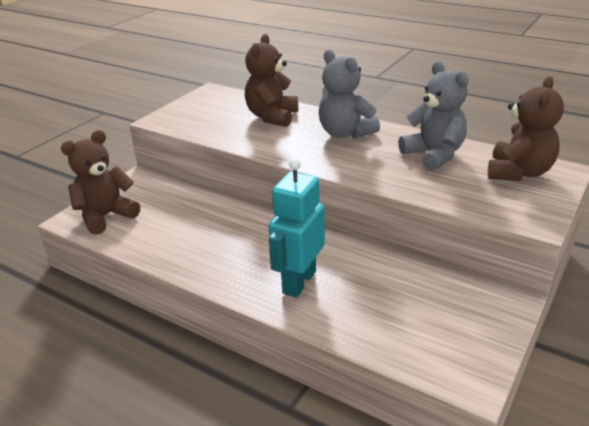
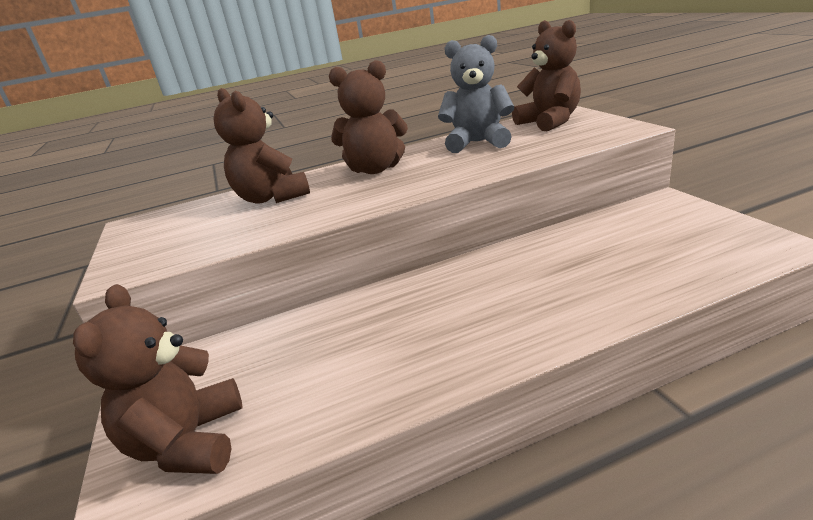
camera: 50 degrees left, 5 degrees down
turquoise robot [268,159,325,298] -> none
grey teddy bear [319,50,380,138] -> brown teddy bear [329,60,408,174]

